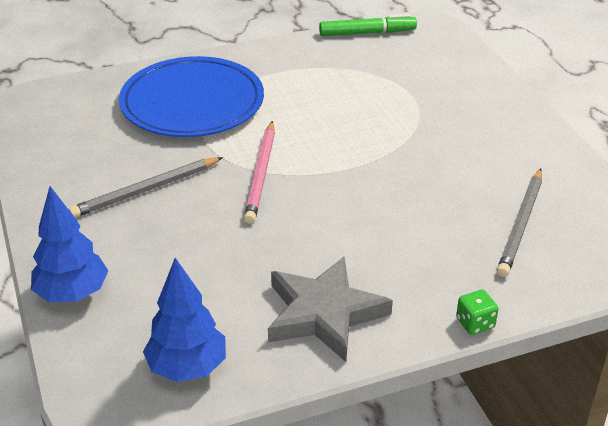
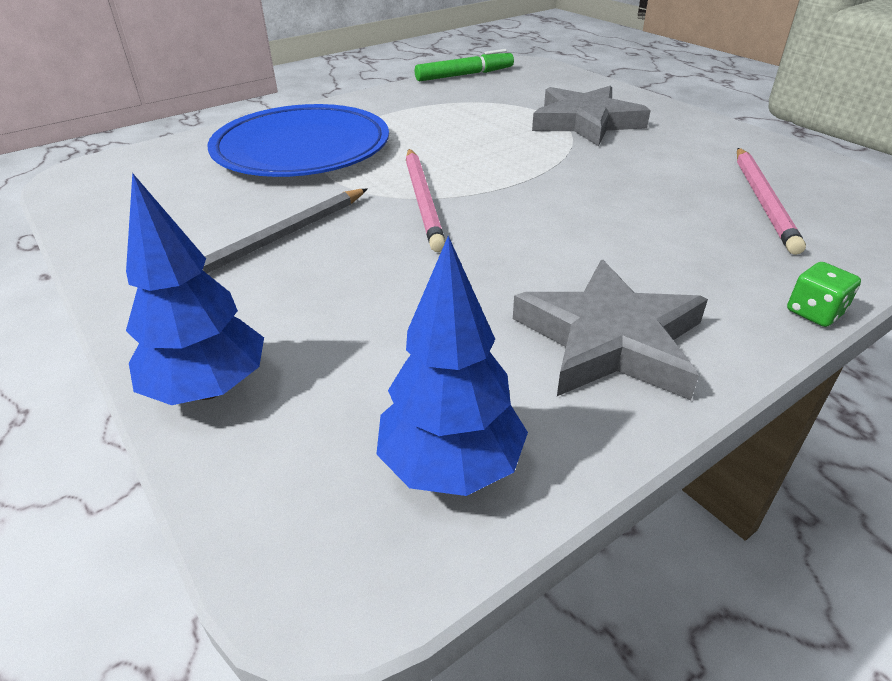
camera: 15 degrees left, 0 degrees up
grey pencil [497,168,542,277] -> pink pencil [737,148,806,255]
none -> grey star [532,86,651,146]

